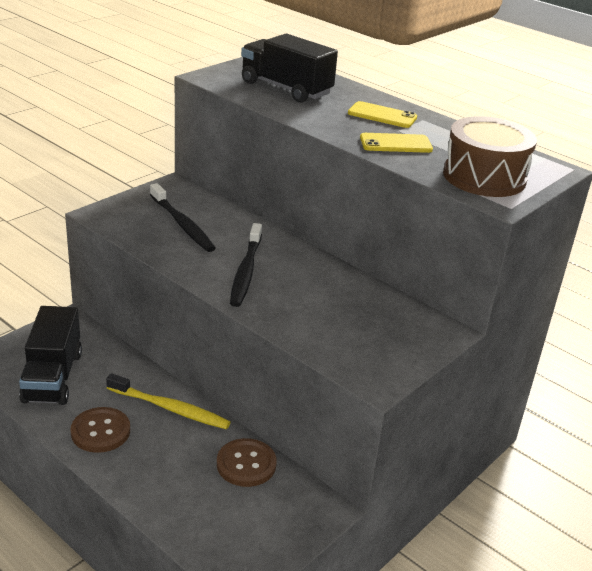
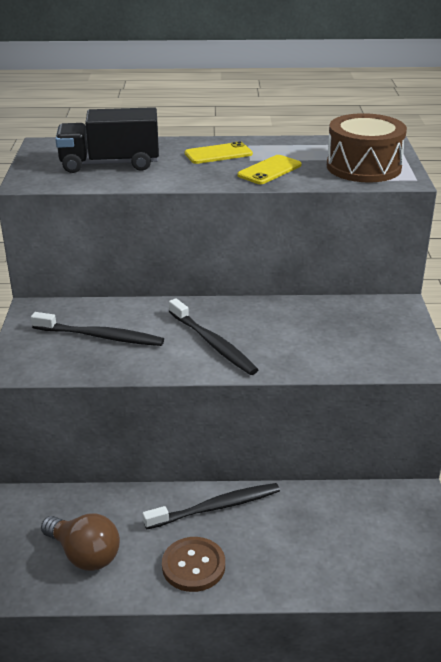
camera: 40 degrees left, 0 degrees up
black truck [19,306,82,405] -> brown light bulb [41,513,120,571]
yellow toothbrush [106,373,231,429] -> black toothbrush [143,483,280,529]
brown button [217,438,277,487] -> none

